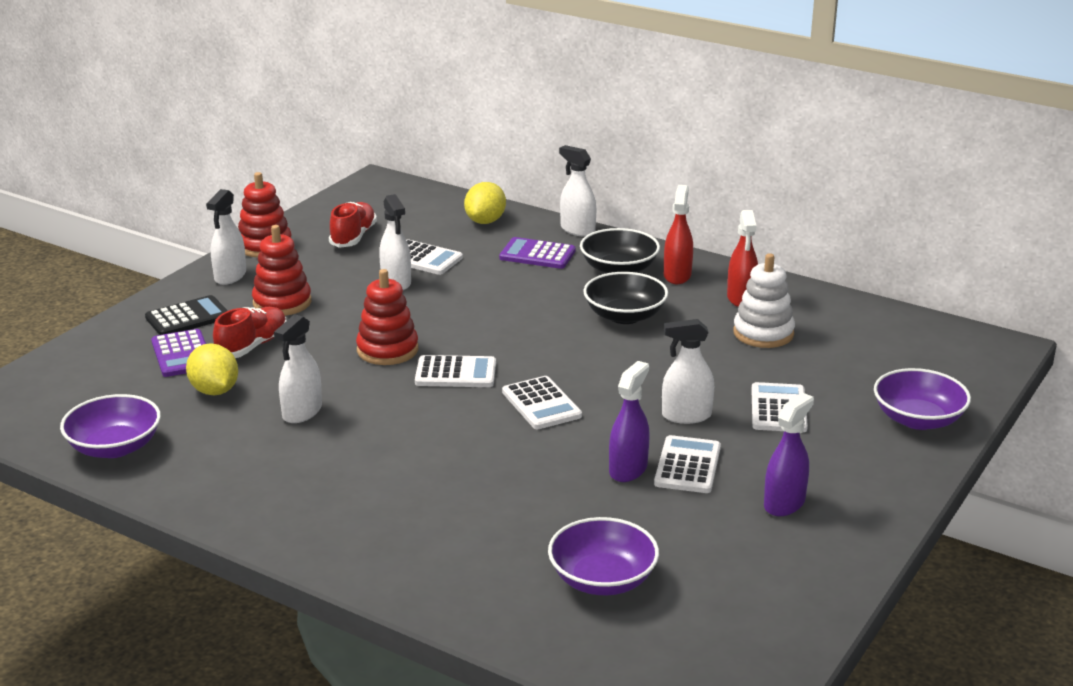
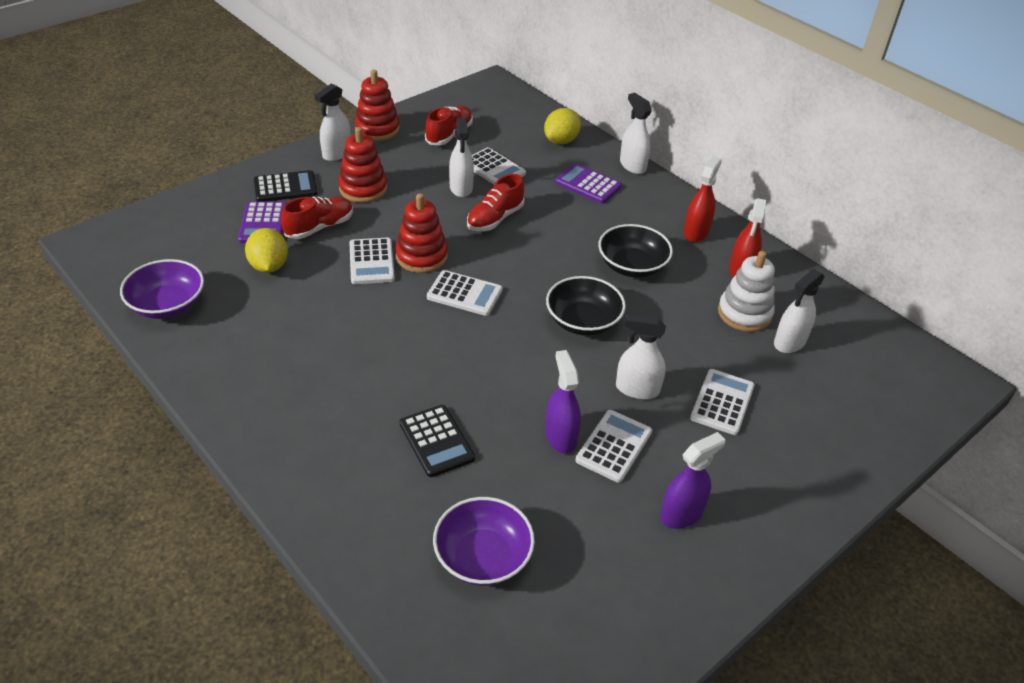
camera: 15 degrees right, 15 degrees up
white spray bottle [274,314,322,423] -> white spray bottle moved to [774,269,825,353]
white calculator [502,376,582,429] -> white calculator moved to [349,238,395,284]
black bowl [580,228,660,273] -> black bowl moved to [546,276,626,336]
purple spray bottle [609,361,650,482] -> purple spray bottle turned 60 degrees counterclockwise [545,350,581,454]
purple bowl [874,368,971,430] -> none
none -> black calculator [399,405,475,477]
none -> red shoe [467,174,524,231]

